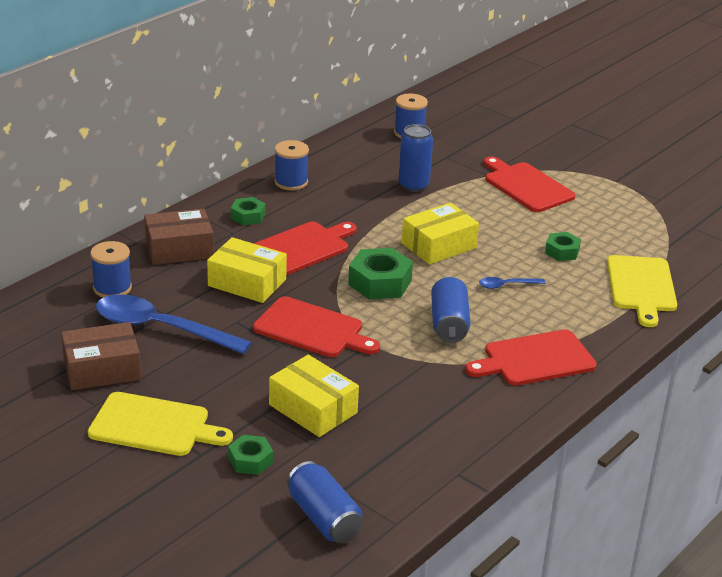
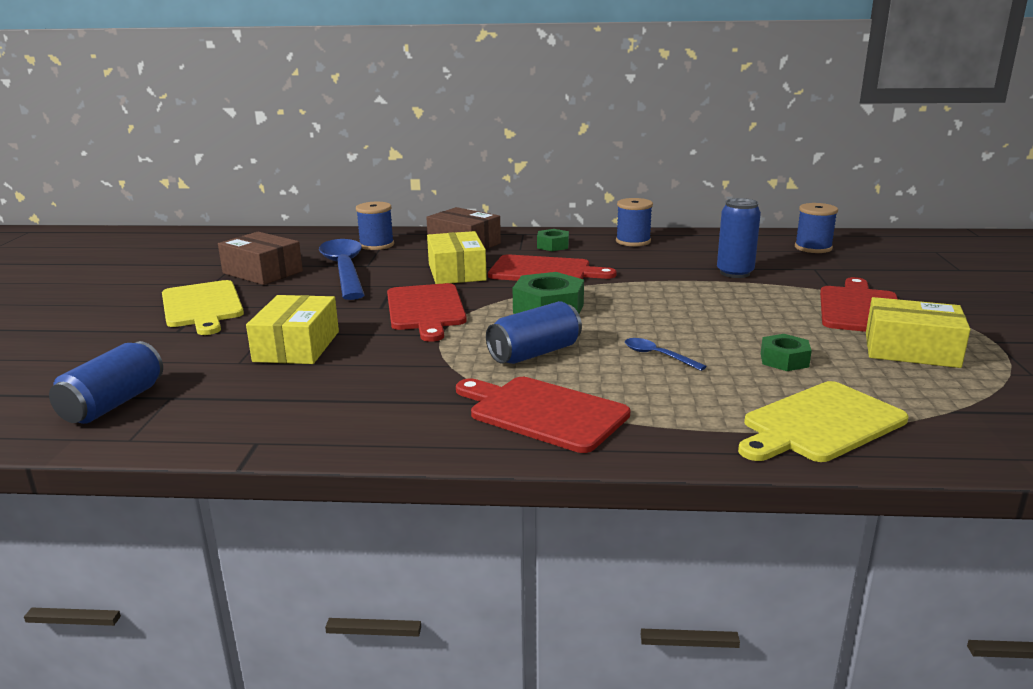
camera: 55 degrees right, 10 degrees down
green nut [228,435,273,475] -> none
yellow box [402,203,479,265] -> yellow box moved to [866,297,971,368]

